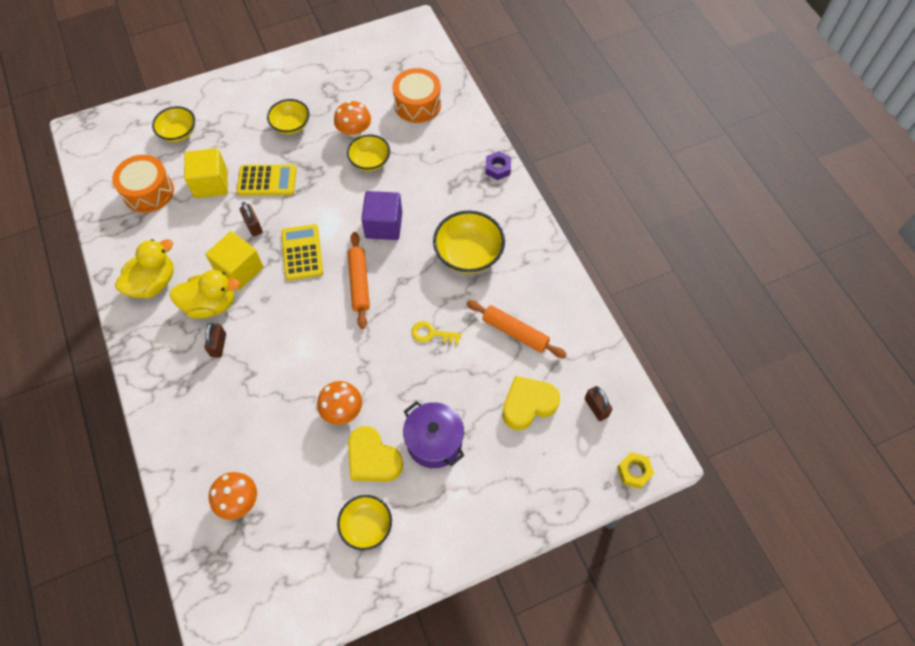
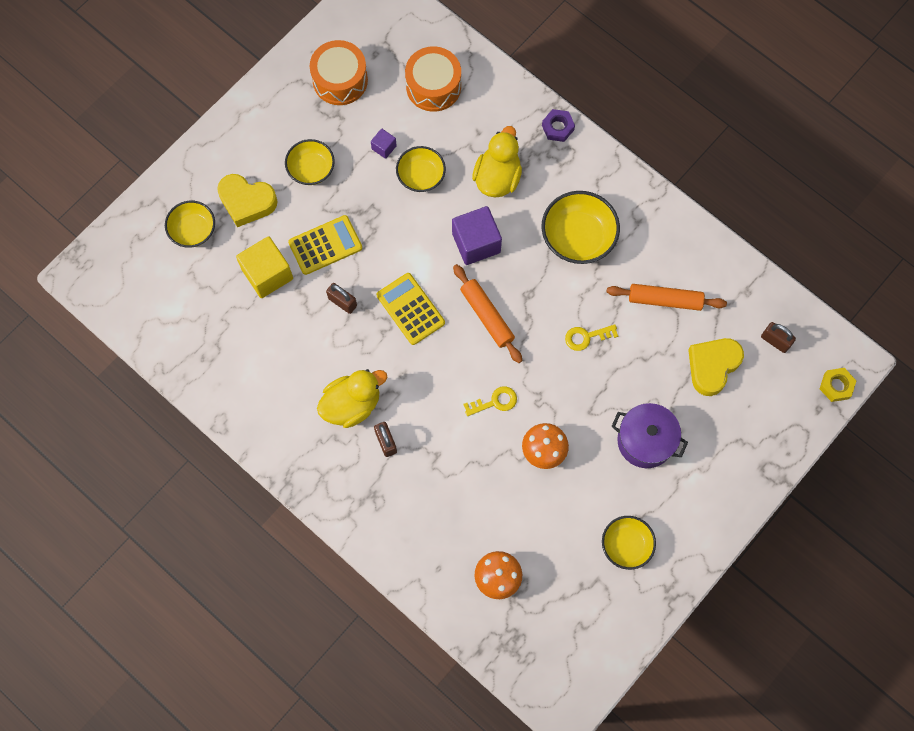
camera: 25 degrees left, 10 degrees up
orange drum [112,155,174,213] -> orange drum moved to [310,40,368,105]
yellow duck [115,239,174,298] -> yellow duck moved to [472,126,522,198]
yellow cube [205,231,263,290] -> none
orange mushroom [334,101,371,138] -> purple cube [371,128,397,159]
yellow heart [348,426,403,482] -> yellow heart moved to [217,174,278,227]
none -> yellow key [463,386,517,416]

